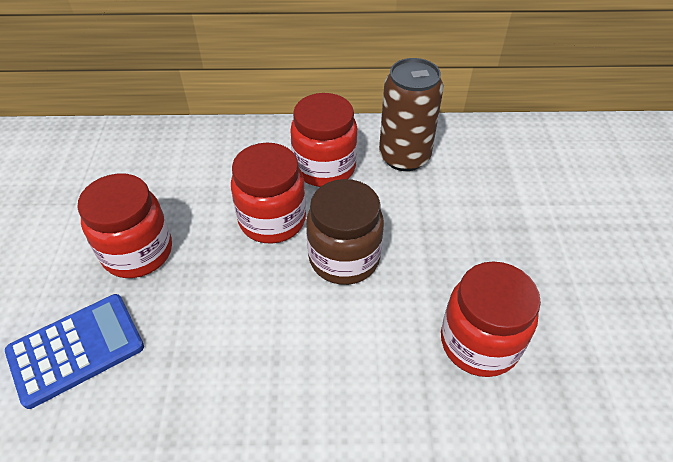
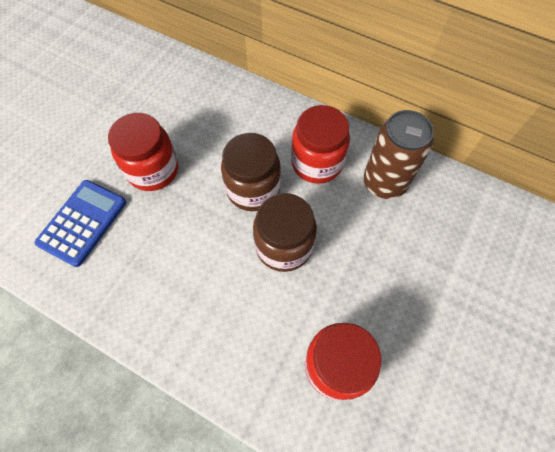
camera: 30 degrees right, 15 degrees up
blue calculator [5,294,144,409] -> blue calculator turned 60 degrees counterclockwise [35,180,126,267]
red jar [231,143,306,243] -> brown jar [221,133,281,211]

